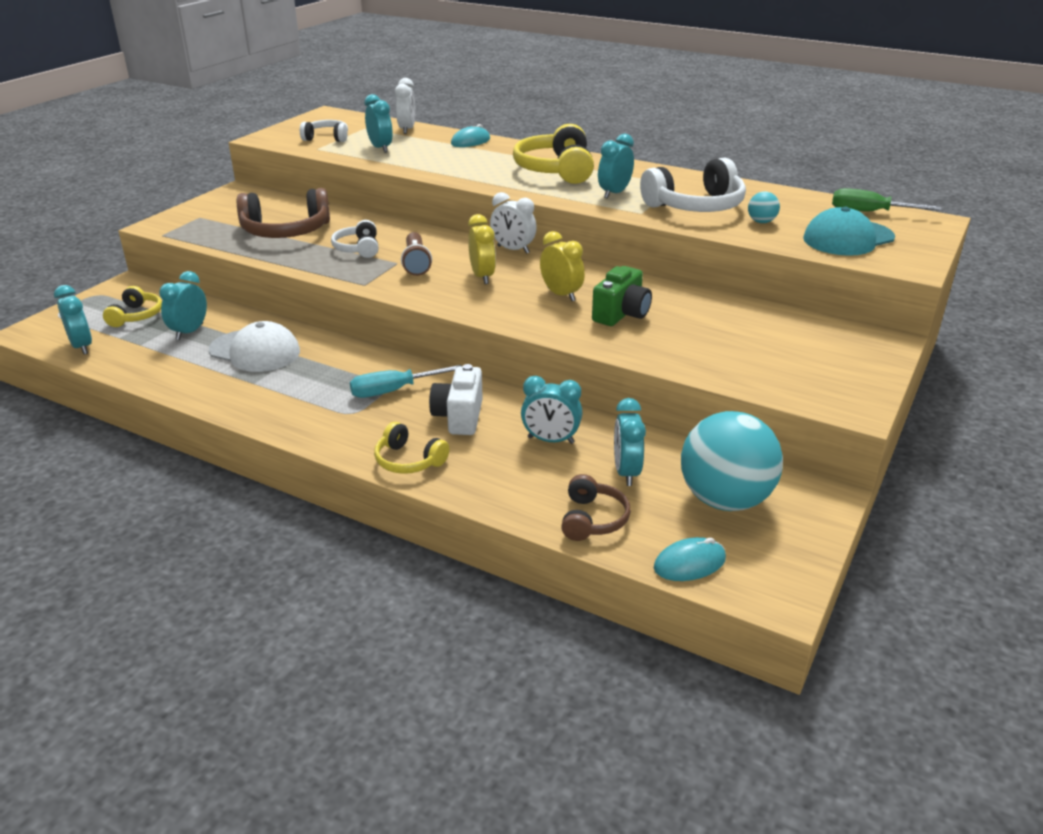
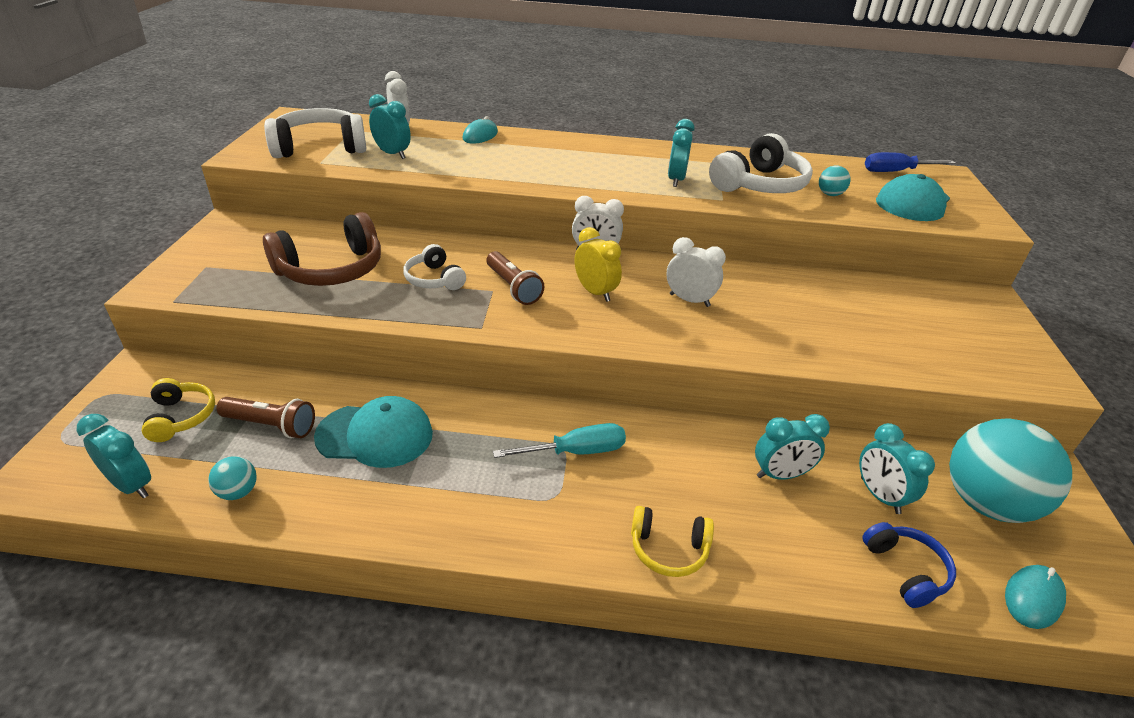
camera: 25 degrees left, 5 degrees up
turquoise clock [159,271,207,340] -> brown flashlight [216,397,315,438]
white cap [209,321,300,372] -> turquoise cap [314,396,433,468]
white headphones [300,120,348,142] -> white headphones [264,108,366,158], size x1.78
turquoise screwdriver [350,365,462,398] -> turquoise screwdriver turned 150 degrees counterclockwise [493,423,626,458]
white camera [429,364,483,435] -> none
yellow headphones [513,124,594,184] -> none
yellow clock [540,231,585,301] -> white clock [666,237,726,307]
brown headphones [561,474,631,541] -> blue headphones [862,522,956,608]
green camera [592,266,652,326] -> none
green screwdriver [832,188,942,212] -> blue screwdriver [865,152,956,172]
none -> turquoise ball [208,456,257,500]

